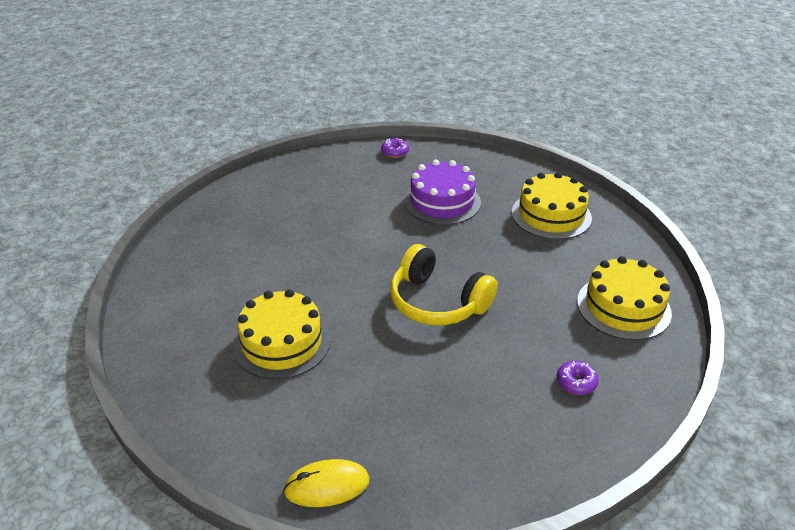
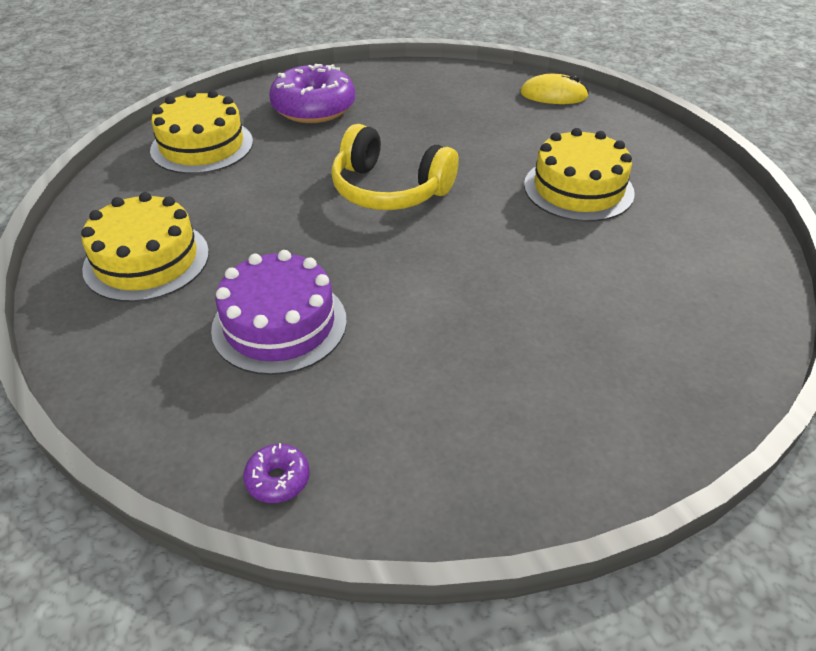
camera: 160 degrees left, 5 degrees up
yellow headphones [390,244,498,326] -> yellow headphones turned 150 degrees clockwise [331,124,459,210]
purple donut [557,361,599,395] -> purple donut [269,64,355,123], size x2.26

